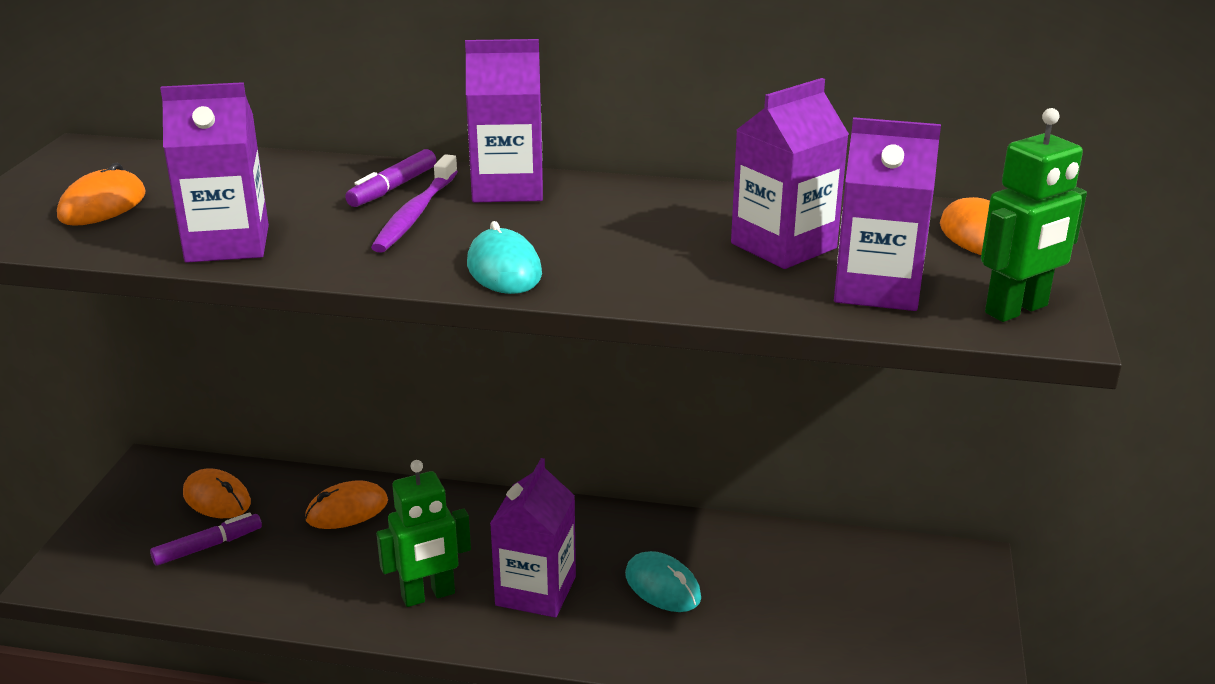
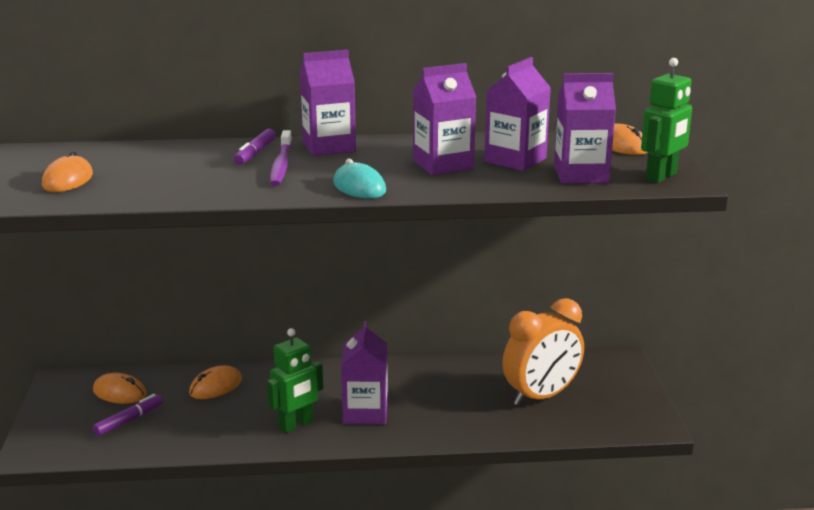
camera: 15 degrees left, 5 degrees down
purple carton [160,82,269,263] -> purple carton moved to [413,63,476,175]
turquoise mouse [625,551,701,612] -> none
none -> orange clock [502,298,584,406]

